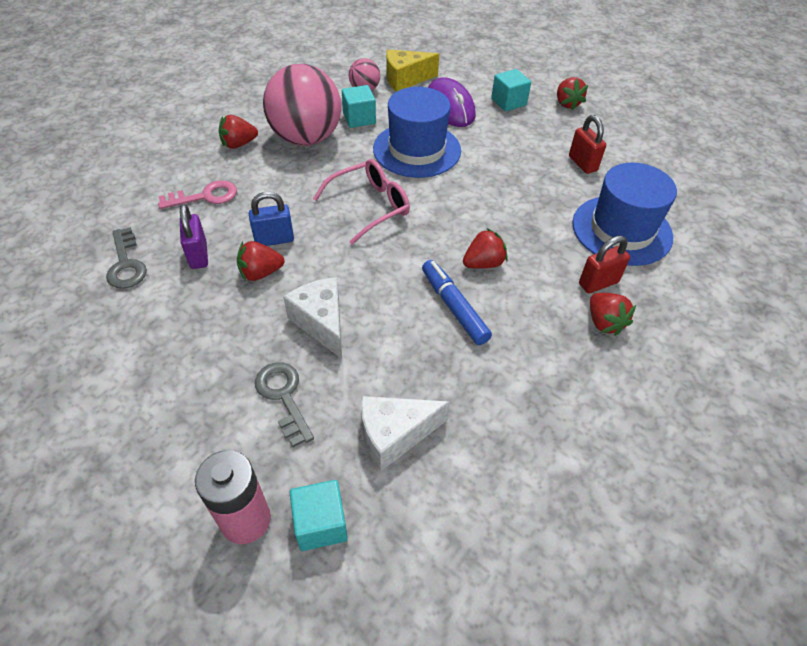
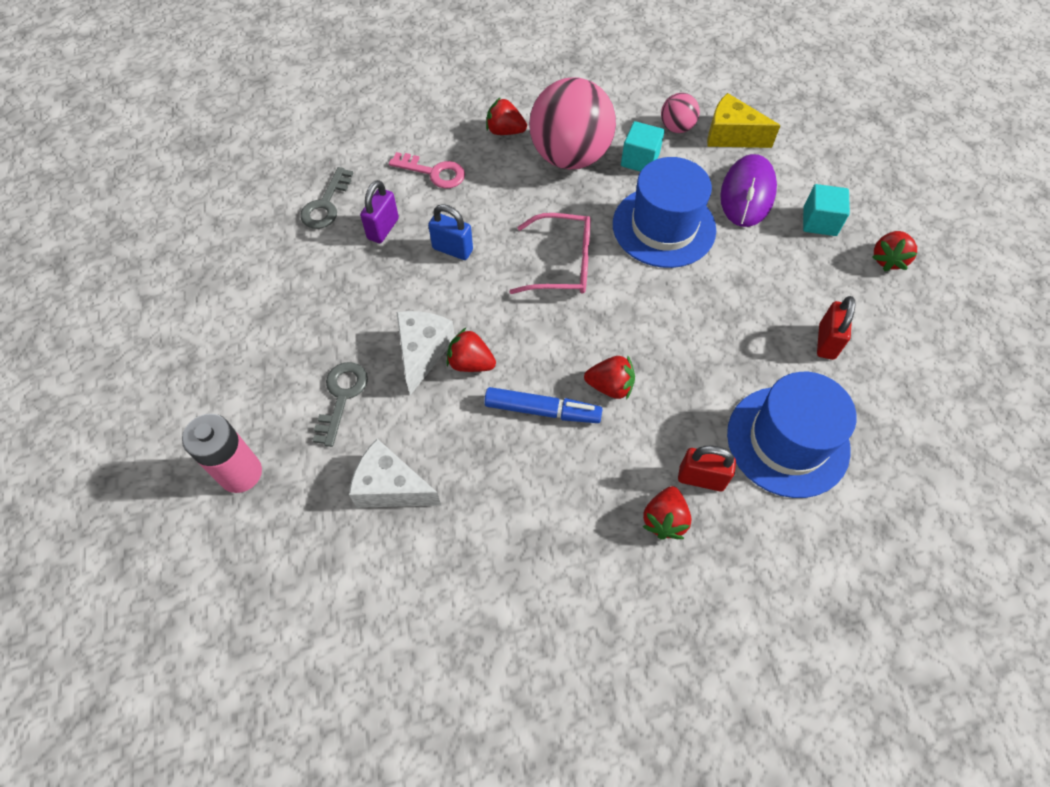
camera: 40 degrees right, 10 degrees up
red strawberry [237,241,284,281] -> red strawberry moved to [446,328,496,372]
turquoise cube [289,480,348,551] -> none
blue marker [422,260,492,345] -> blue marker turned 90 degrees clockwise [484,387,602,423]

